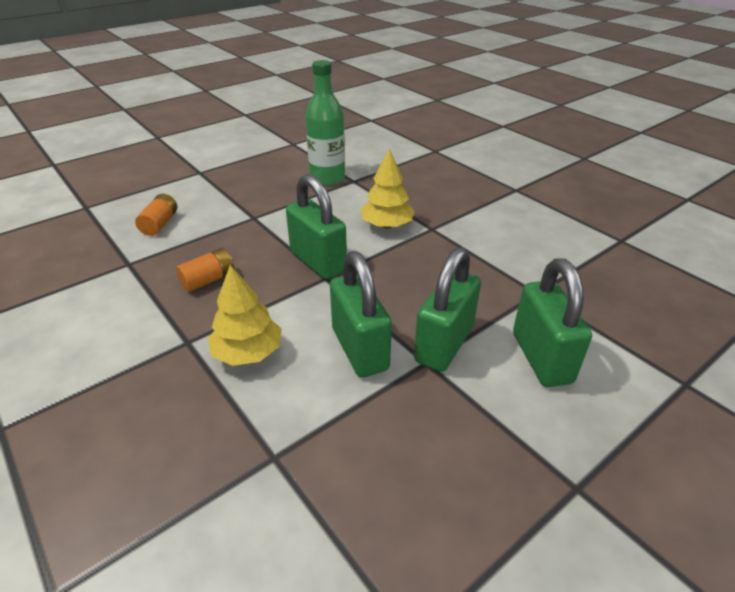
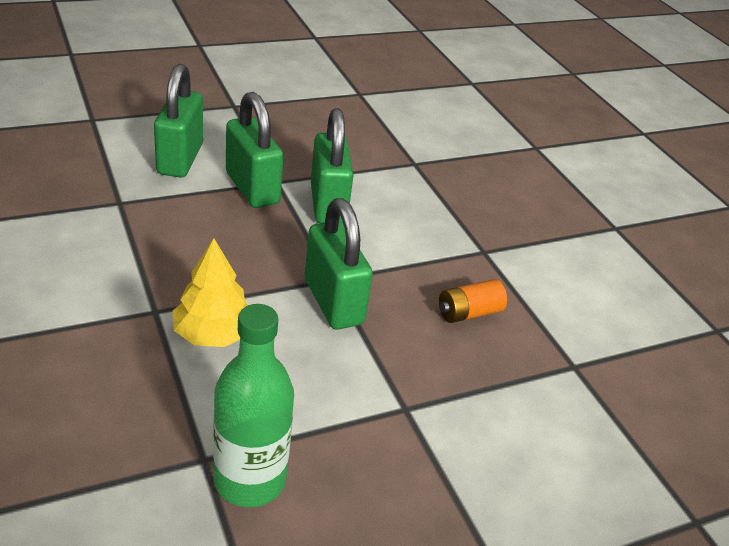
camera: 170 degrees left, 0 degrees up
orange battery [135,194,177,236] -> none
yellow tree [208,265,282,366] -> none
green padlock [414,247,481,372] -> green padlock turned 75 degrees counterclockwise [226,92,283,208]

